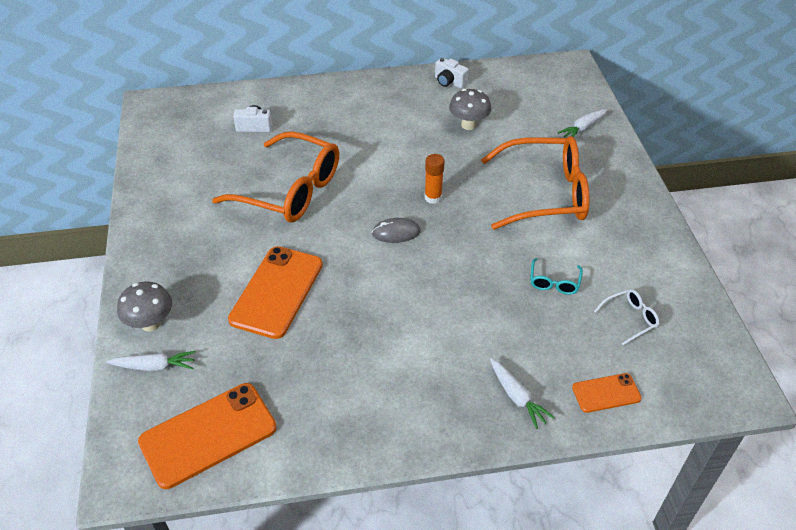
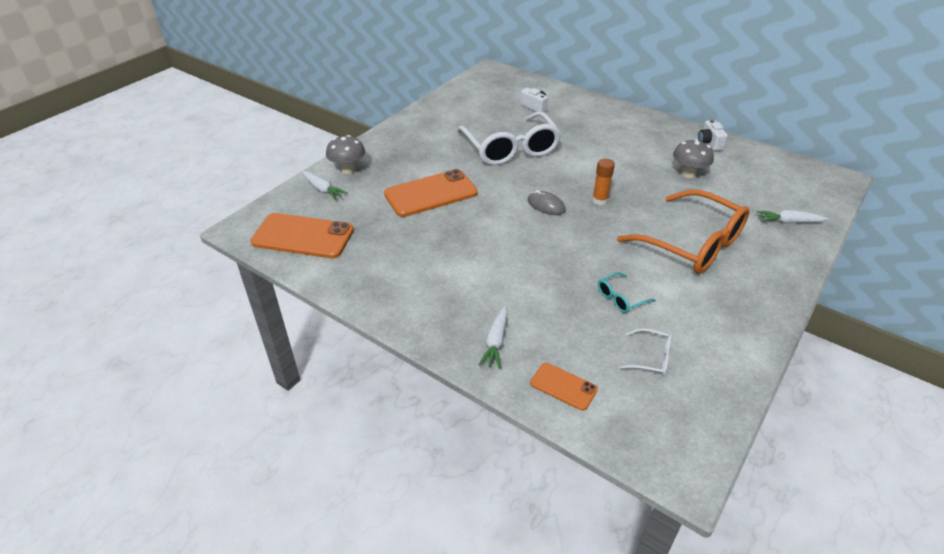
camera: 45 degrees right, 5 degrees down
orange glasses [212,131,339,222] -> white glasses [457,111,561,165]

